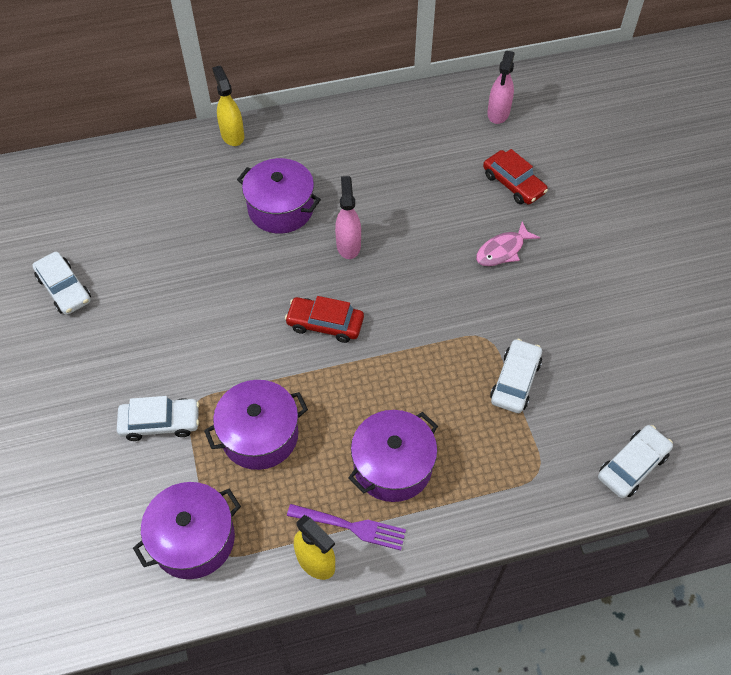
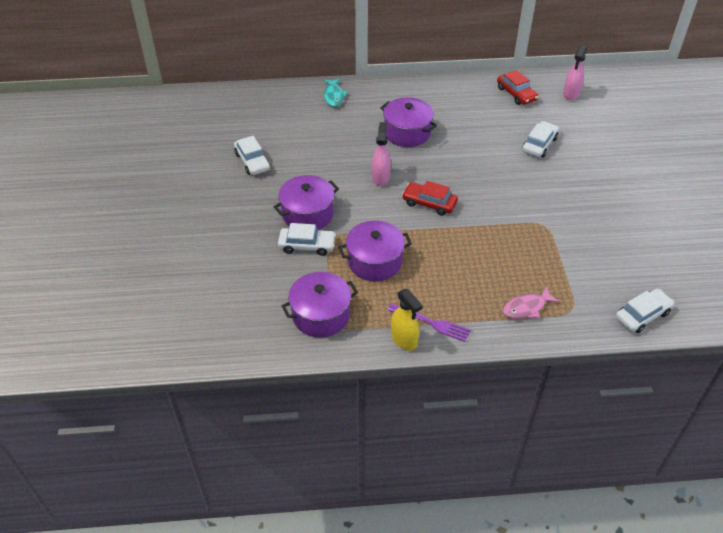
camera: 10 degrees right, 10 degrees down
yellow spray bottle [212,66,244,146] -> none
pink spray bottle [335,176,361,259] -> pink spray bottle moved to [372,122,391,186]
purple pot [348,410,438,502] -> purple pot moved to [274,175,339,230]
pink fish [476,221,540,266] -> pink fish moved to [503,286,560,319]
red car [483,149,548,205] -> red car moved to [497,70,538,105]
white car [490,339,542,413] -> white car moved to [522,121,559,157]
none -> turquoise fish [323,79,348,107]

